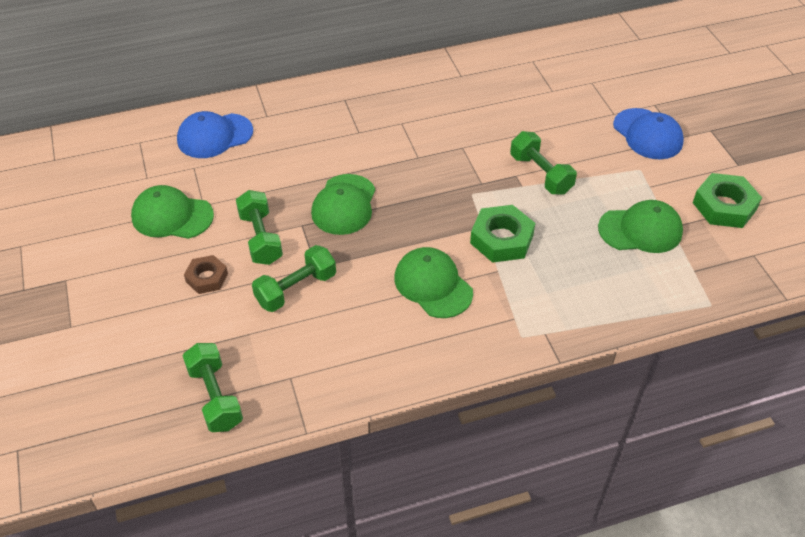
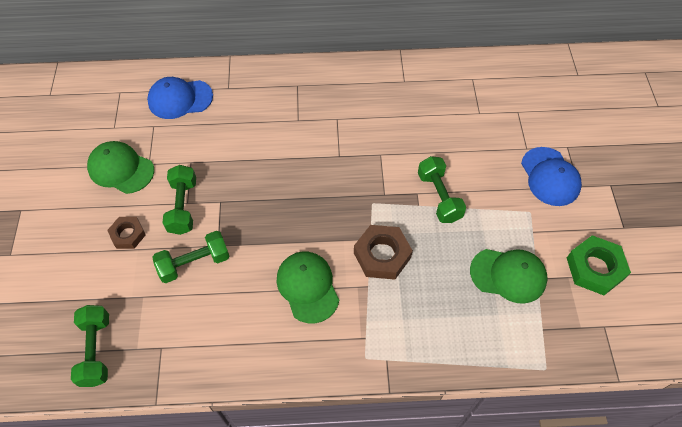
camera: 15 degrees right, 10 degrees up
green cap [311,174,375,235] -> none
green nut [470,205,535,263] -> brown nut [354,225,413,280]

